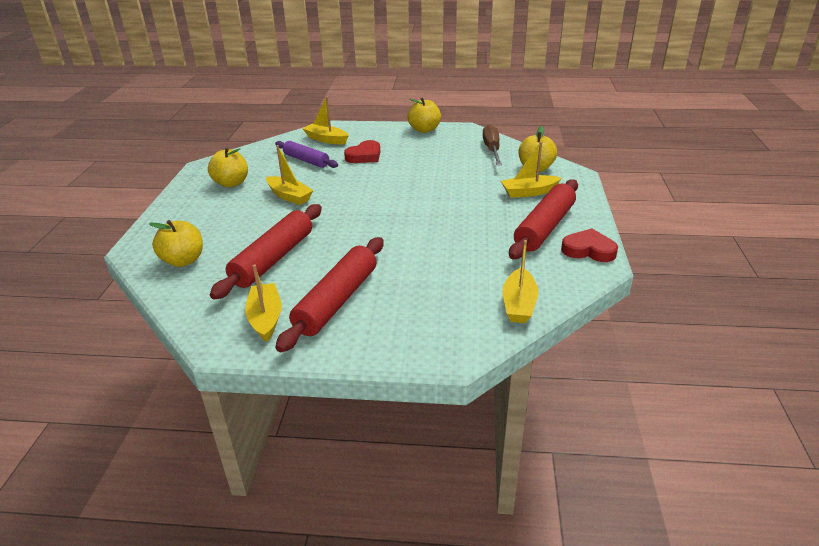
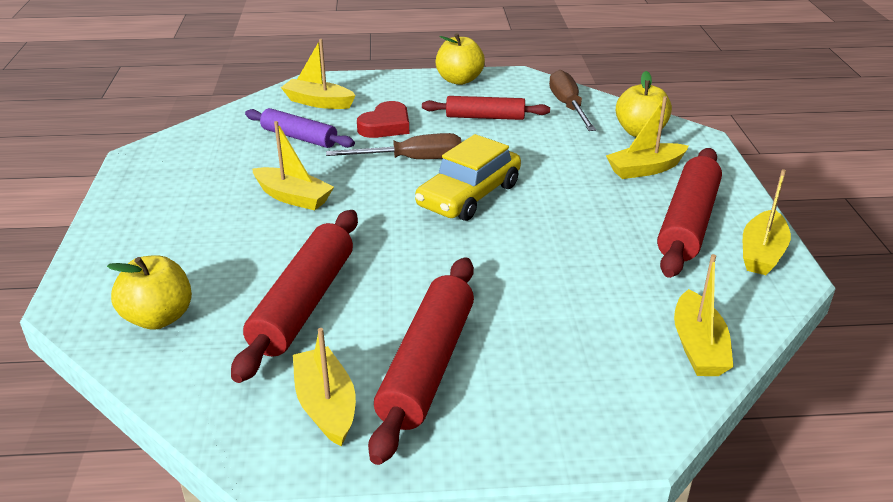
camera: 10 degrees left, 0 degrees up
yellow apple [208,147,248,188] -> none
red heart [561,228,618,262] -> yellow boat [743,169,791,275]
none -> brown screwdriver [326,133,462,159]
none -> yellow car [415,134,521,221]
none -> red rolling pin [422,96,550,120]

